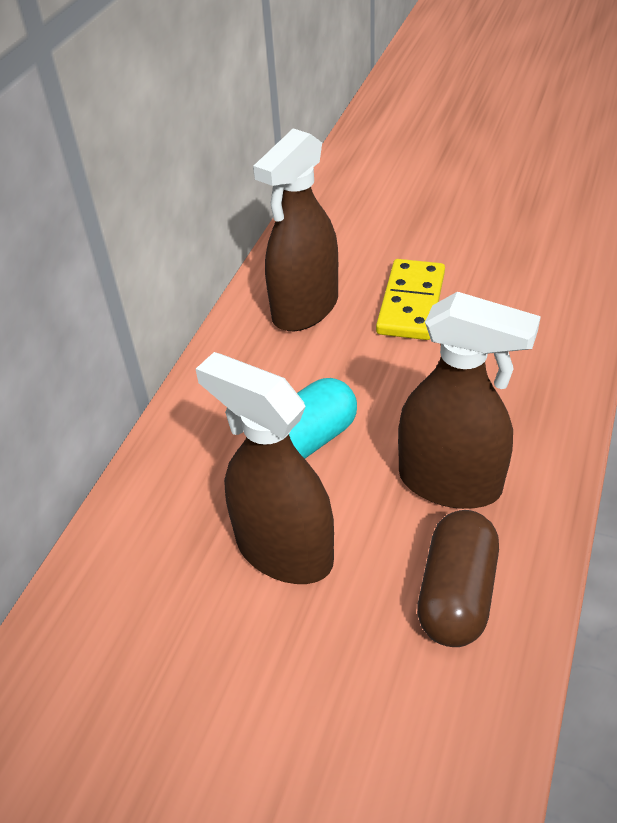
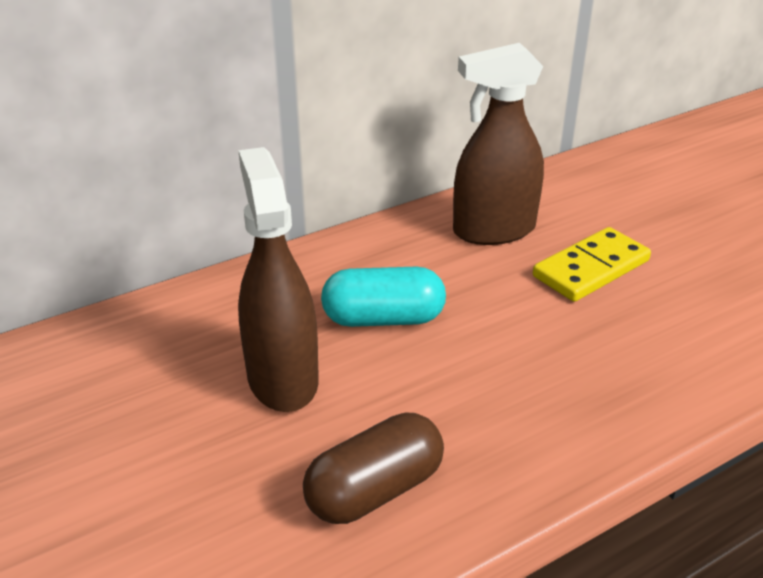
camera: 35 degrees right, 10 degrees down
brown spray bottle [398,292,541,509] -> none

